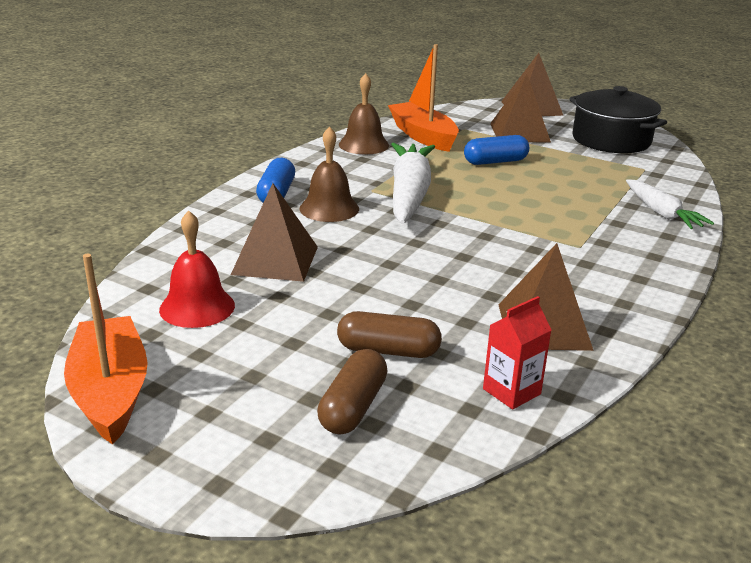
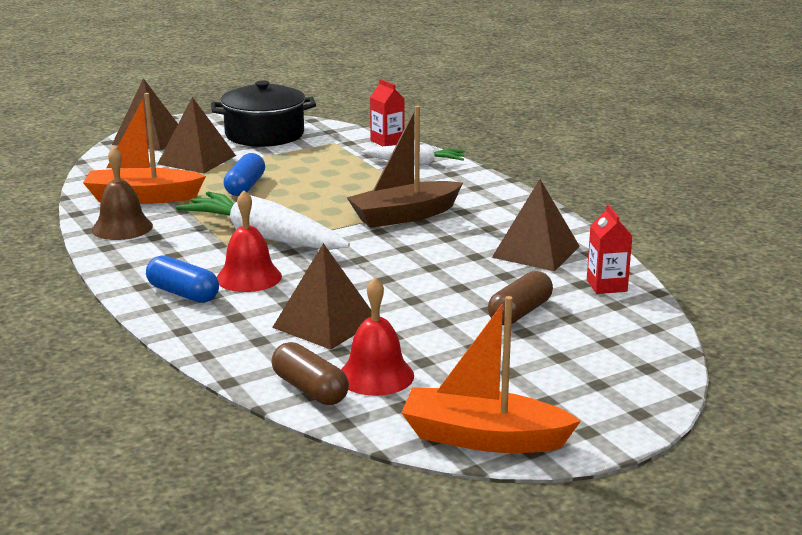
camera: 60 degrees left, 5 degrees down
brown bell [300,126,359,222] -> red bell [217,190,282,292]
brown capsule [317,349,387,435] -> brown capsule moved to [271,342,349,405]
none -> brown boat [347,106,463,228]
none -> red carton [370,79,405,146]

